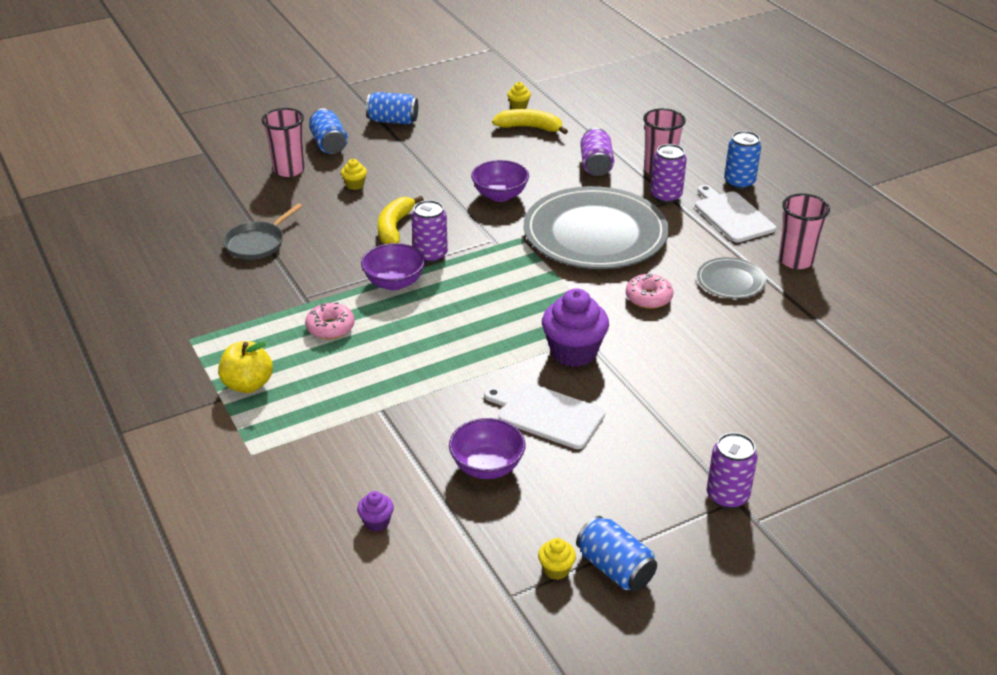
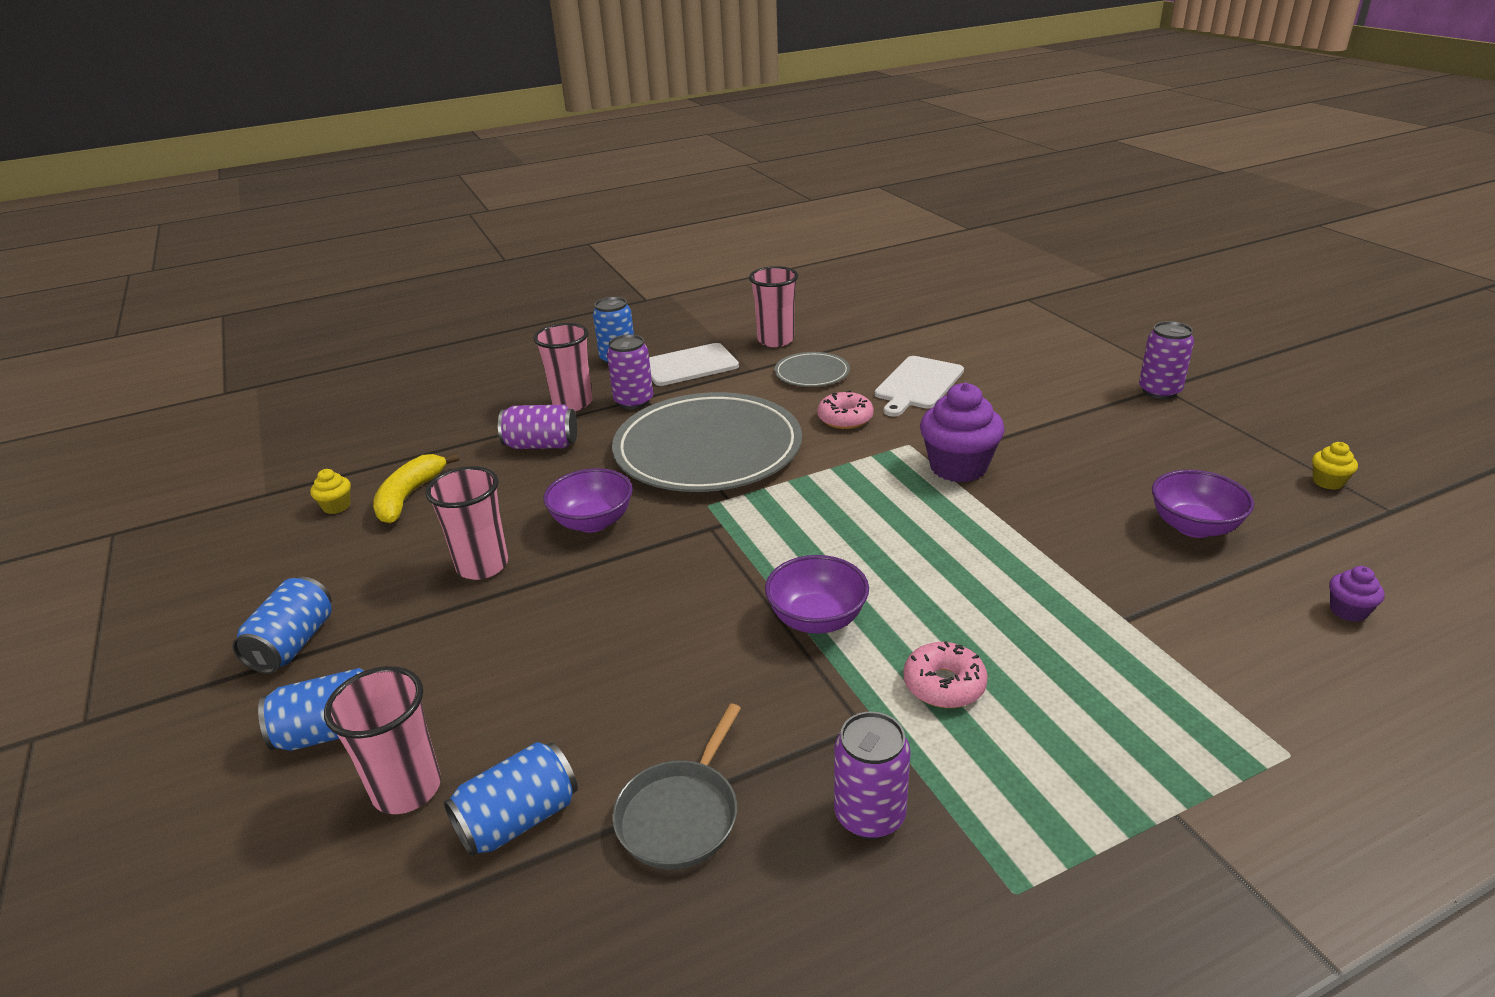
camera: 85 degrees left, 5 degrees down
yellow apple [218,341,273,393] -> none
grey pan [223,203,303,260] -> grey pan turned 75 degrees clockwise [612,704,741,870]
yellow cupcake [341,159,367,190] -> none
yellow banana [378,196,424,244] -> none
purple can [411,200,448,263] -> purple can moved to [834,712,911,839]
white cutting board [484,383,605,449] -> white cutting board moved to [875,356,964,417]
blue can [576,516,657,591] -> blue can moved to [444,742,578,857]
none -> pink cup [425,466,508,580]

